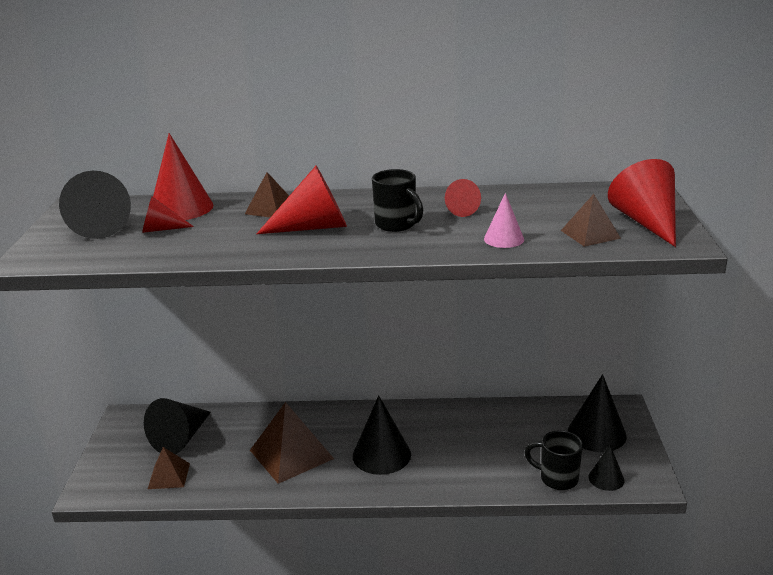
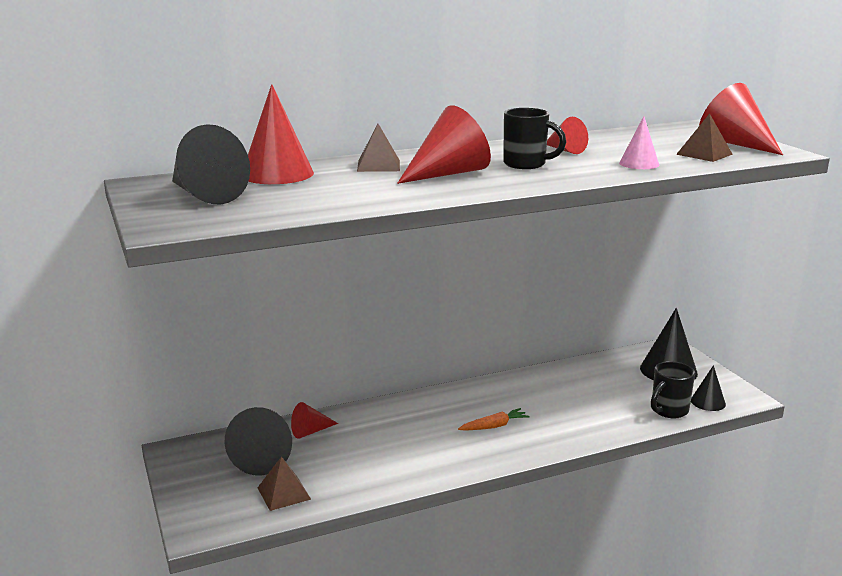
camera: 25 degrees left, 5 degrees down
red cone [142,196,194,233] -> red cone moved to [291,402,338,439]
brown pyramid [250,402,334,484] -> none
black cone [353,395,411,475] -> orange carrot [458,408,530,431]
black mug [524,430,583,490] -> black mug turned 45 degrees counterclockwise [651,361,695,418]

